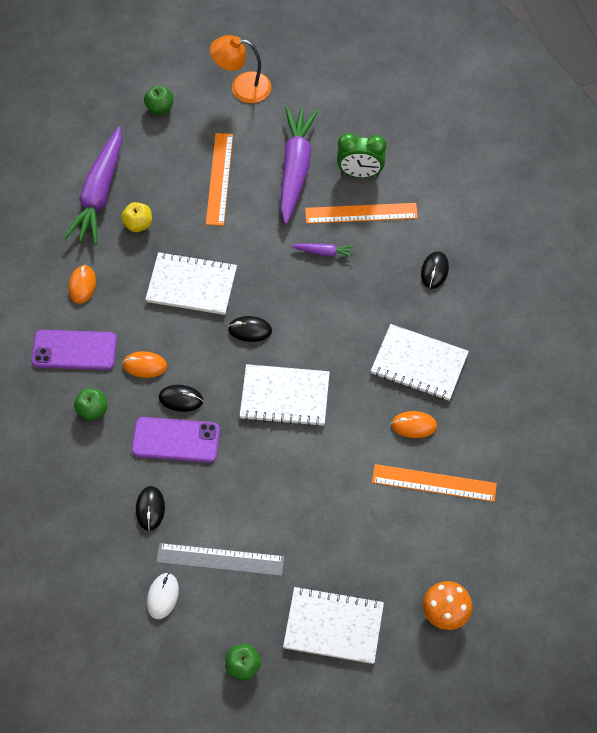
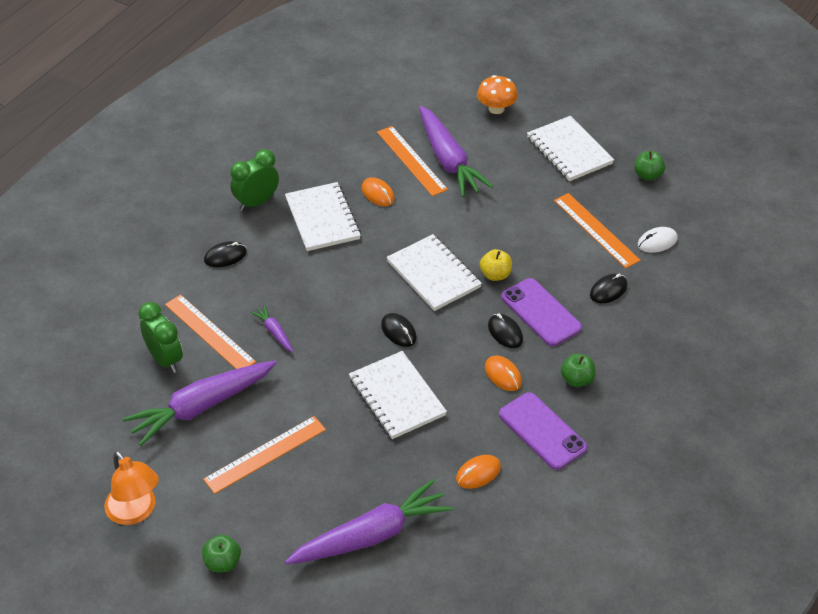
camera: 130 degrees left, 15 degrees down
yellow apple [121,202,152,232] -> yellow apple moved to [480,249,512,281]
grey ruler [156,543,284,576] -> orange ruler [554,193,641,268]
none -> green clock [230,149,279,211]
none -> purple carrot [419,106,493,197]

